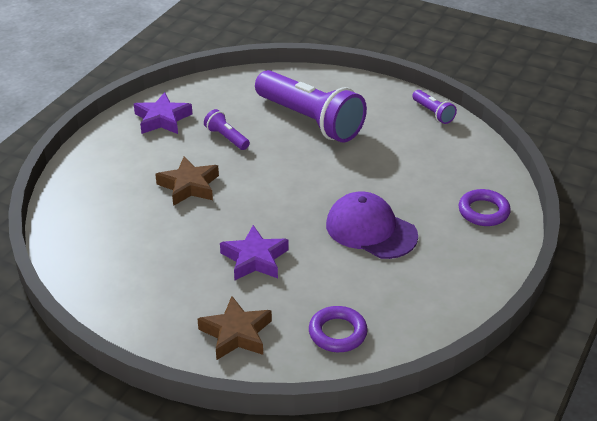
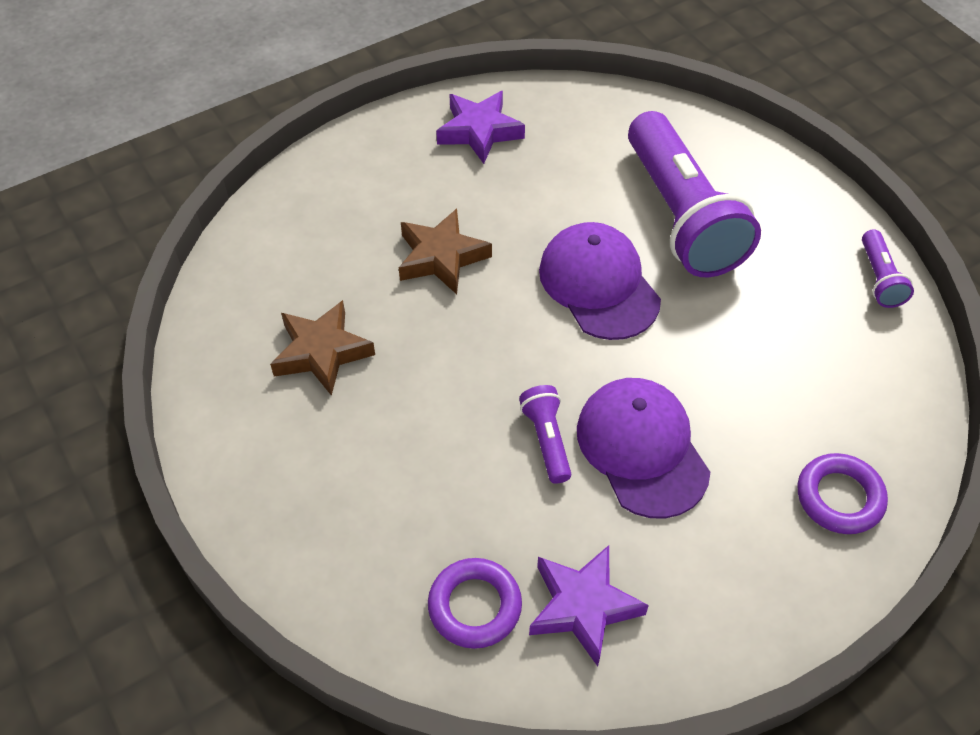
camera: 30 degrees right, 15 degrees up
brown star [198,296,272,360] -> brown star moved to [270,300,375,396]
purple flashlight [204,109,250,150] -> purple flashlight moved to [519,385,571,484]
purple star [220,225,289,280] -> purple star moved to [529,545,649,666]
none -> purple cap [539,222,661,340]

